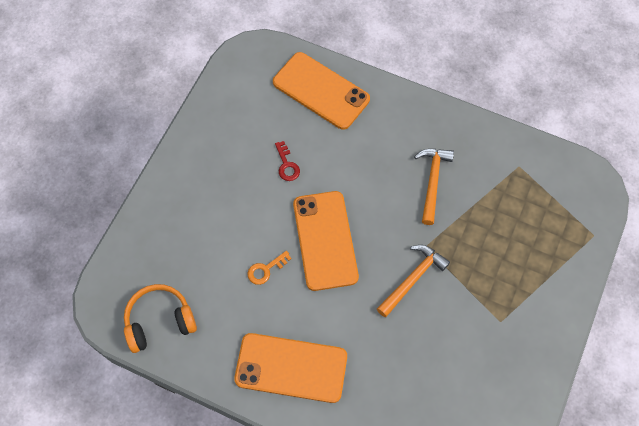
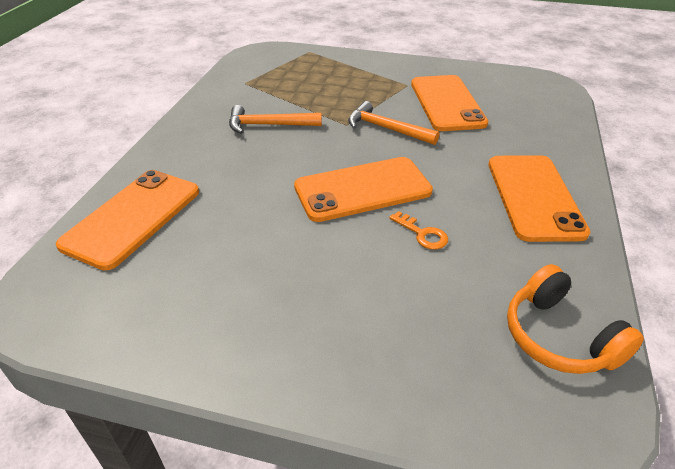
camera: 100 degrees left, 25 degrees down
red key [275,141,300,181] -> none
none -> orange phone [411,75,488,131]

